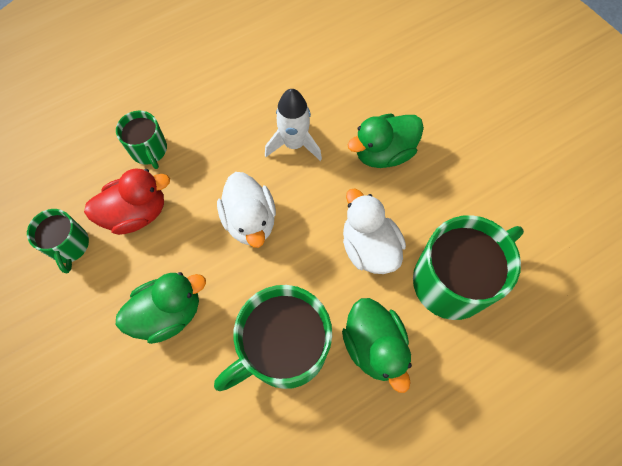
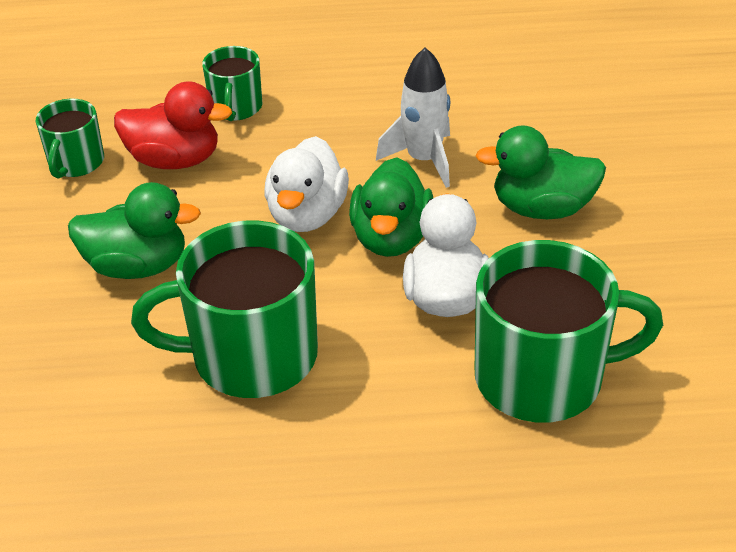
camera: 30 degrees right, 25 degrees down
green duck [342,298,412,393] -> green duck moved to [349,157,433,257]

